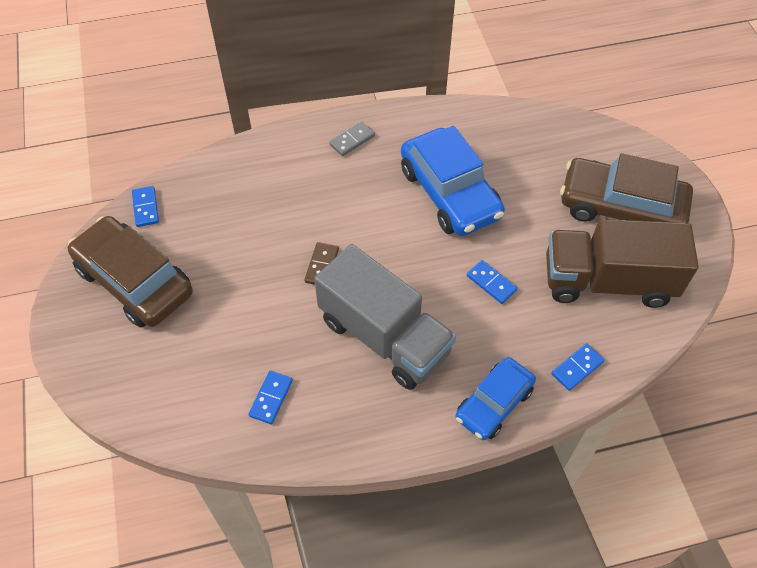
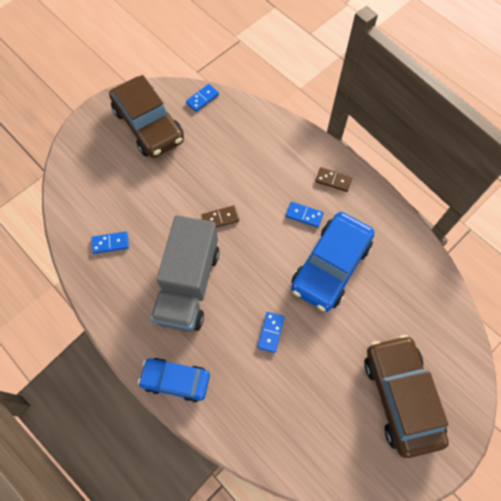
camera: 60 degrees right, 10 degrees up
brown car [68,216,193,328] -> brown car turned 135 degrees clockwise [109,75,184,158]
grey domino [329,122,375,156] -> brown domino [315,167,352,192]
brown truck [546,219,699,308] -> none
blue domino [551,343,604,391] -> blue domino moved to [286,202,324,228]

